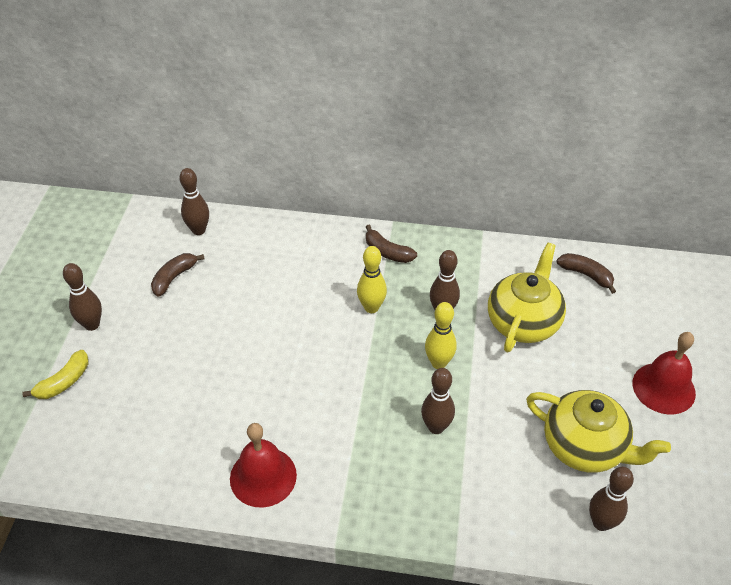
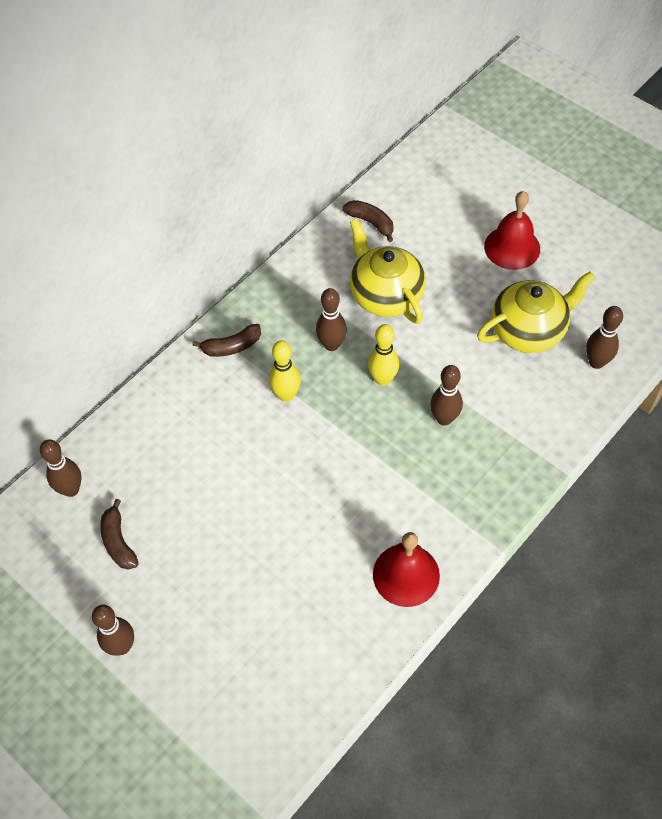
camera: 55 degrees left, 10 degrees up
yellow banana [22,350,89,399] -> none
brown banana [557,253,616,294] -> brown banana turned 60 degrees clockwise [343,200,393,242]

